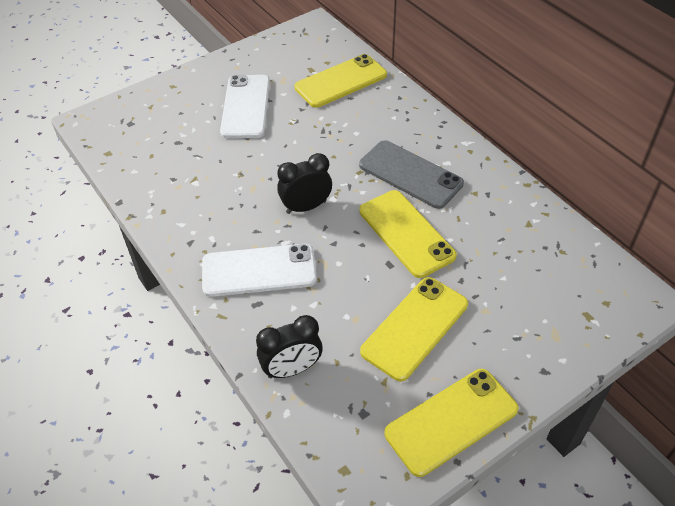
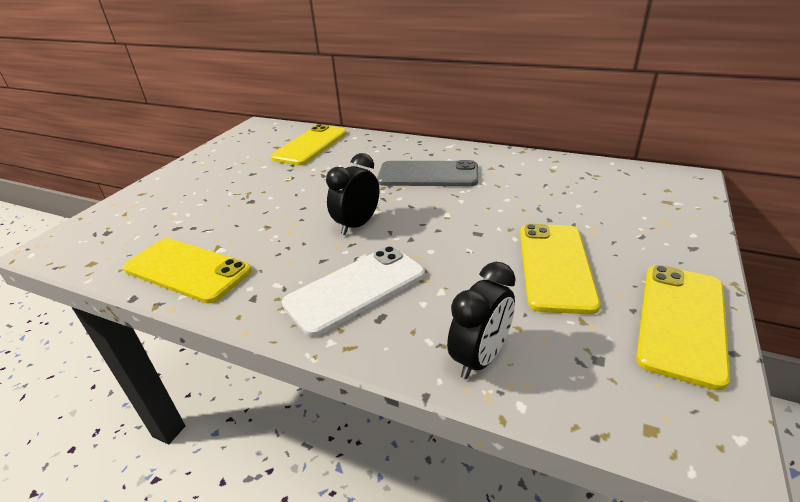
camera: 30 degrees left, 15 degrees down
white phone [220,75,270,138] -> none
yellow phone [359,190,457,278] -> yellow phone moved to [123,238,252,304]

